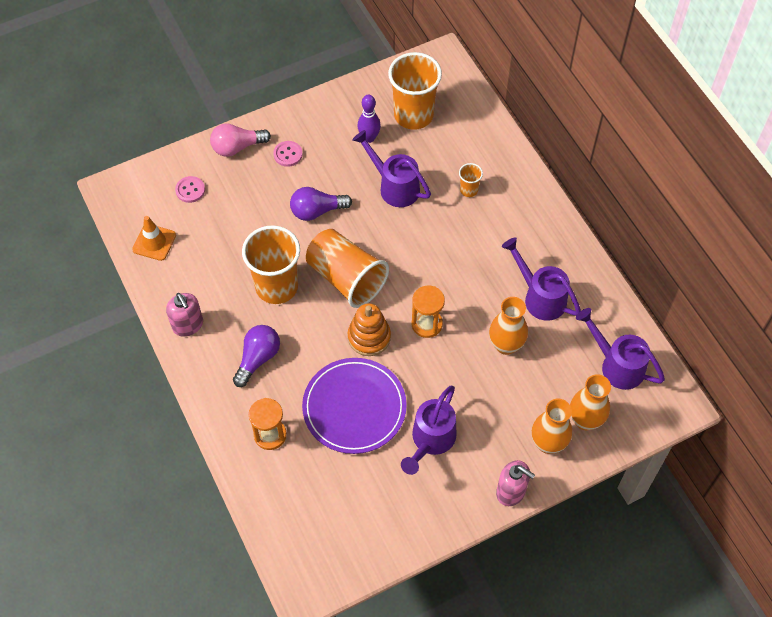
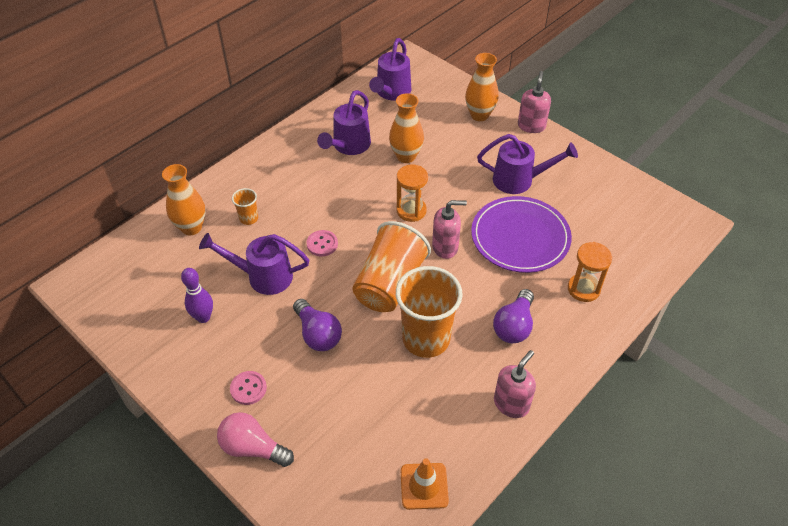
camera: 110 degrees left, 10 degrees down
pink button [175,176,205,203] -> pink button moved to [306,230,338,257]
pink light bulb [210,123,271,157] -> pink light bulb turned 150 degrees clockwise [217,412,294,467]
purple light bulb [233,325,280,387] -> purple light bulb turned 75 degrees counterclockwise [493,289,534,343]
orange stacking toy [348,303,391,356] -> pink soap dispenser [432,200,467,259]
purple watering can [352,130,431,207] -> purple watering can turned 75 degrees clockwise [199,233,309,295]
orange cup [388,52,442,130] -> none
orange vase [570,374,611,430] -> orange vase moved to [162,164,205,235]

